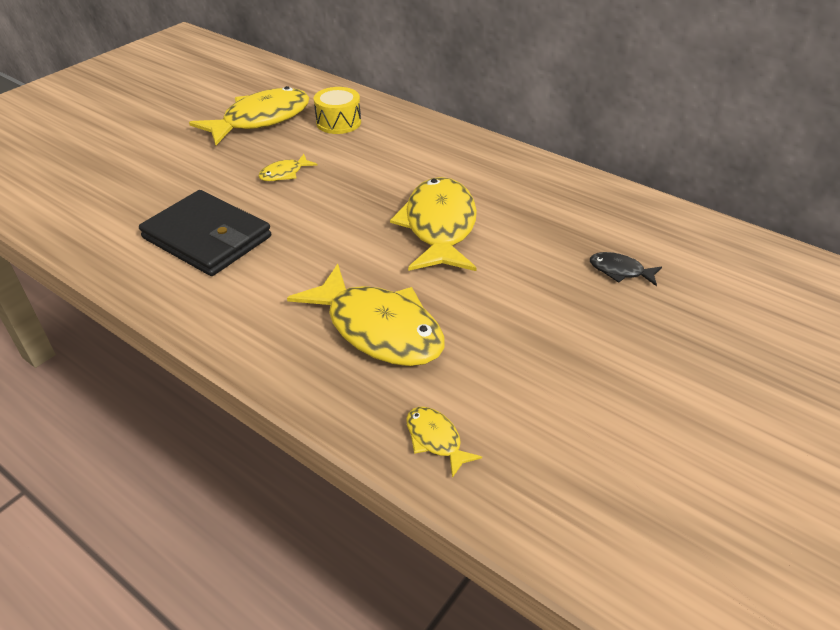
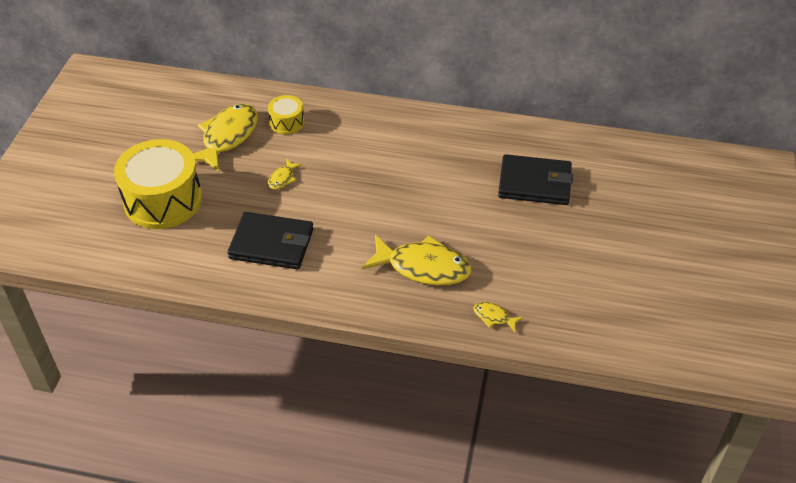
camera: 25 degrees left, 5 degrees up
yellow fish [390,177,477,271] -> none
black fish [590,252,662,286] -> black wallet [498,154,573,205]
none -> yellow drum [114,139,202,229]

